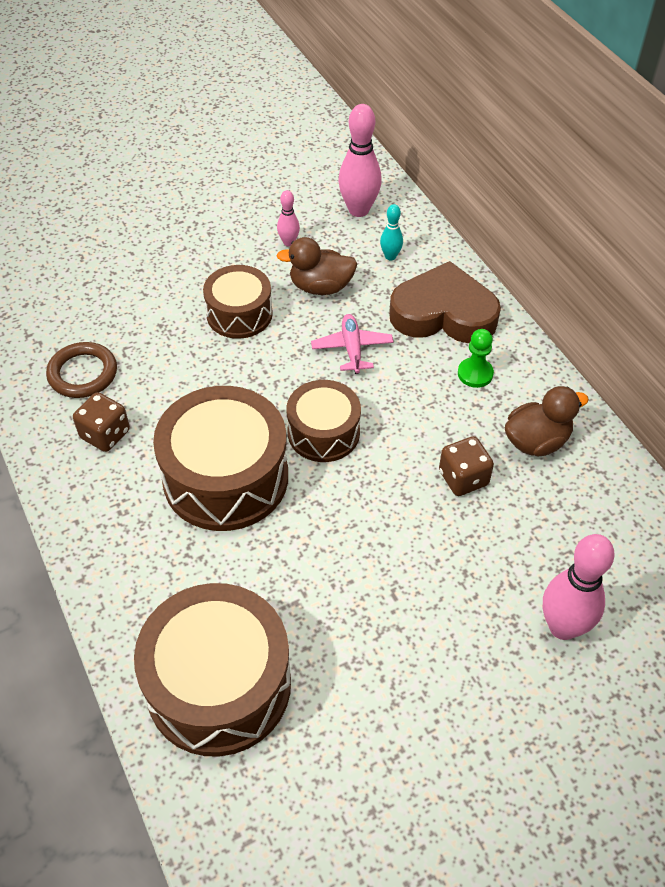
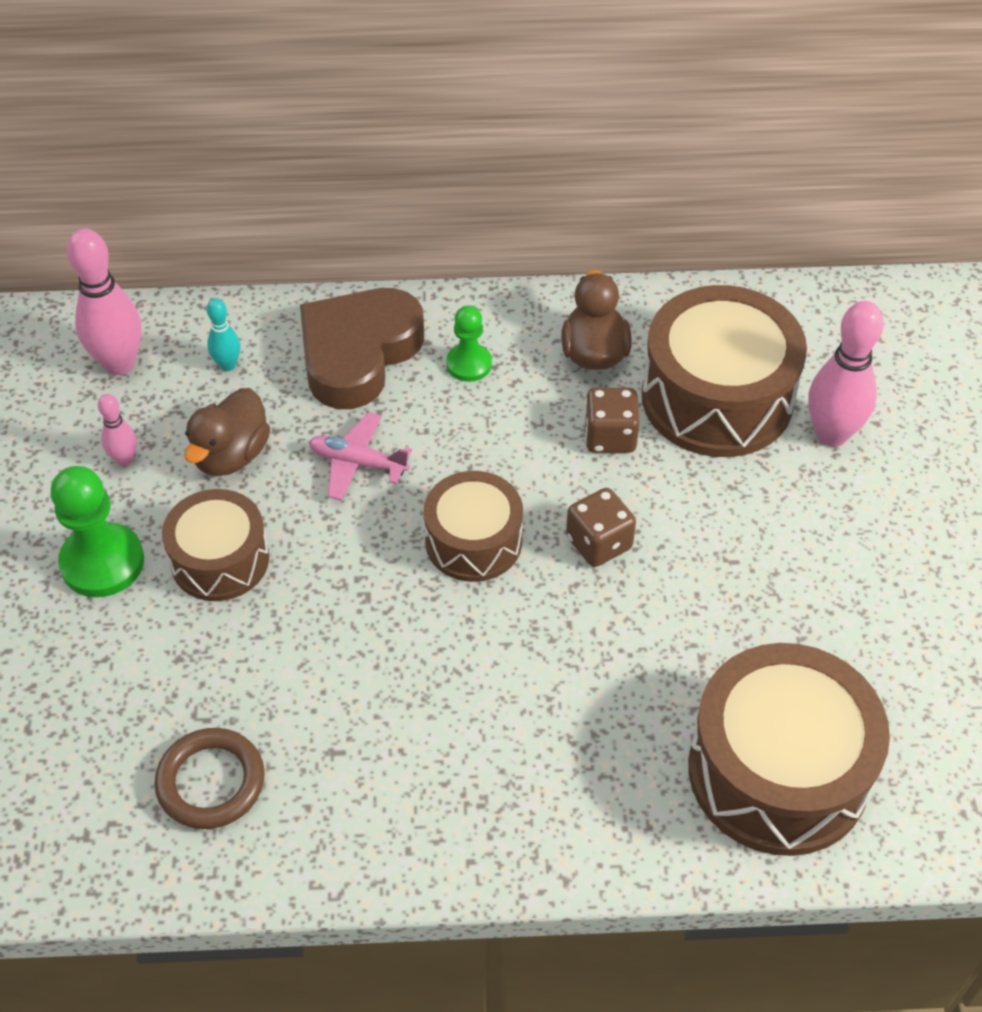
camera: 65 degrees left, 0 degrees up
brown dice [73,392,130,452] -> brown dice moved to [566,488,636,567]
brown drum [153,386,288,531] -> brown drum moved to [642,285,807,457]
none -> green pawn [51,466,144,597]

